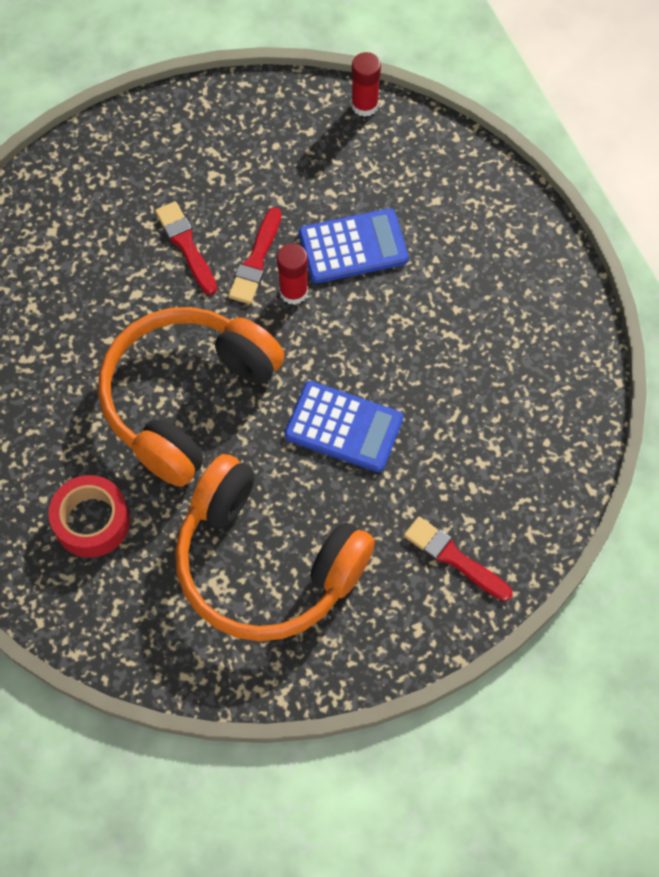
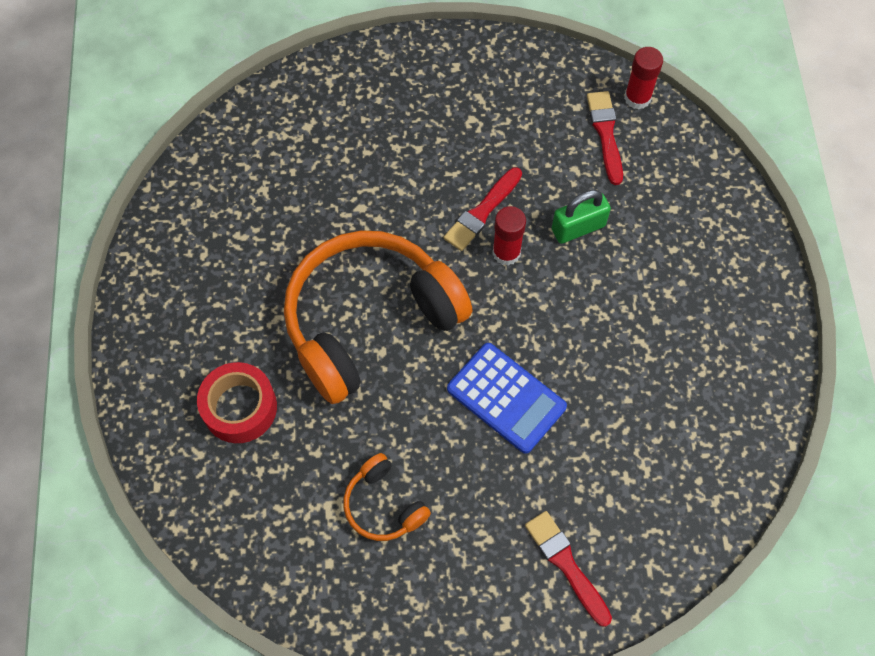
camera: 20 degrees right, 0 degrees up
red brush [155,201,217,295] -> red brush moved to [587,91,623,185]
orange headphones [175,454,375,641] -> orange headphones [343,453,431,541], size x0.45
blue calculator [299,208,409,283] -> green padlock [552,190,611,244]

